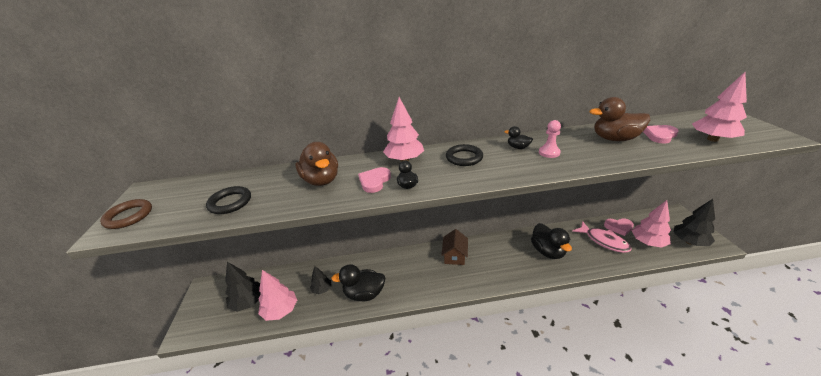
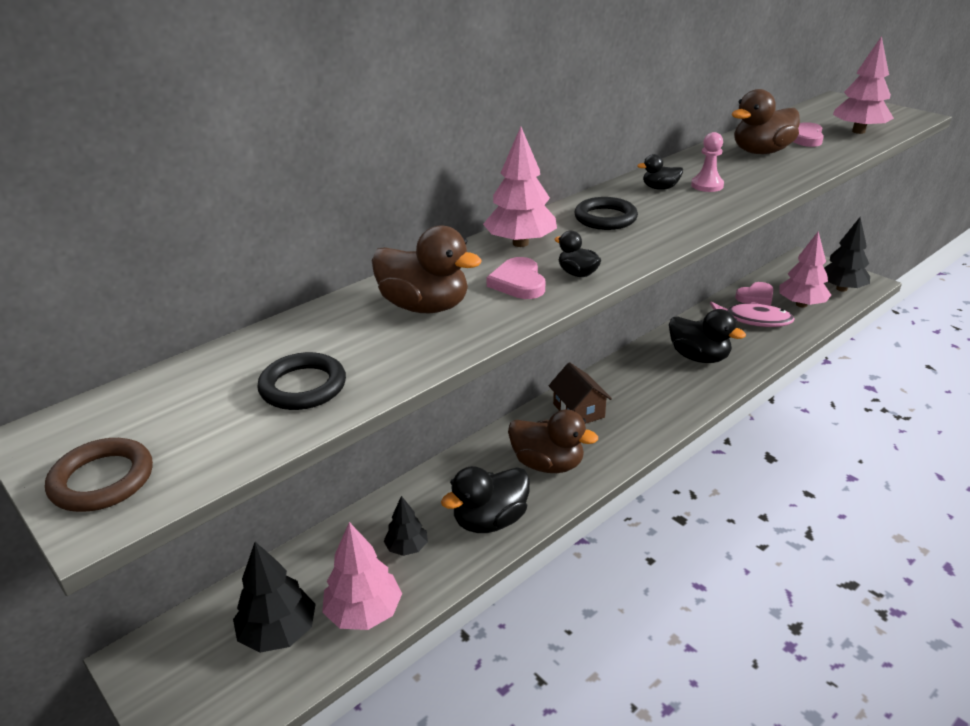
camera: 35 degrees left, 0 degrees up
none -> brown duck [508,409,598,473]

